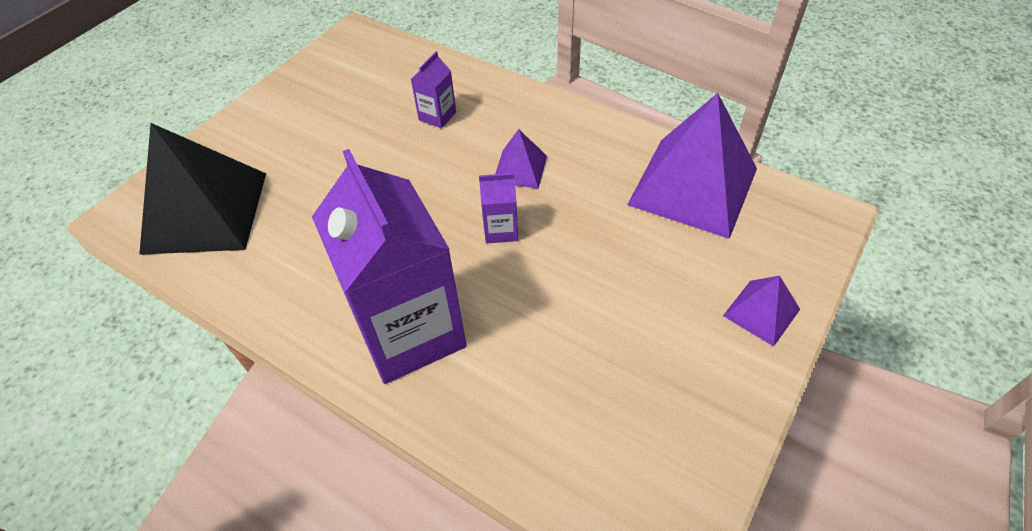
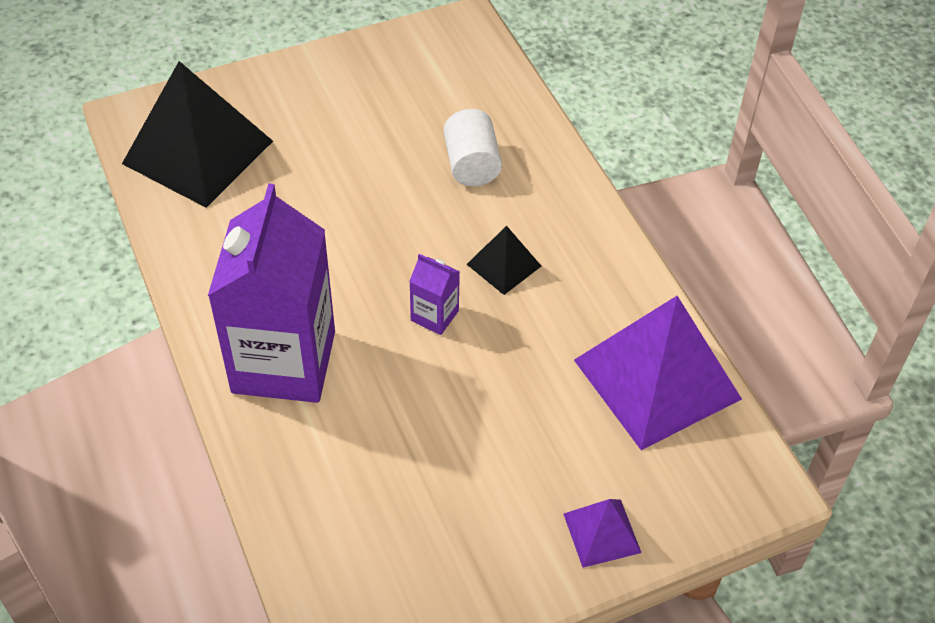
camera: 30 degrees right, 0 degrees up
purple carton [410,51,456,128] -> white cylinder [444,109,502,186]
purple pyramid [495,129,547,189] -> black pyramid [467,226,541,295]

